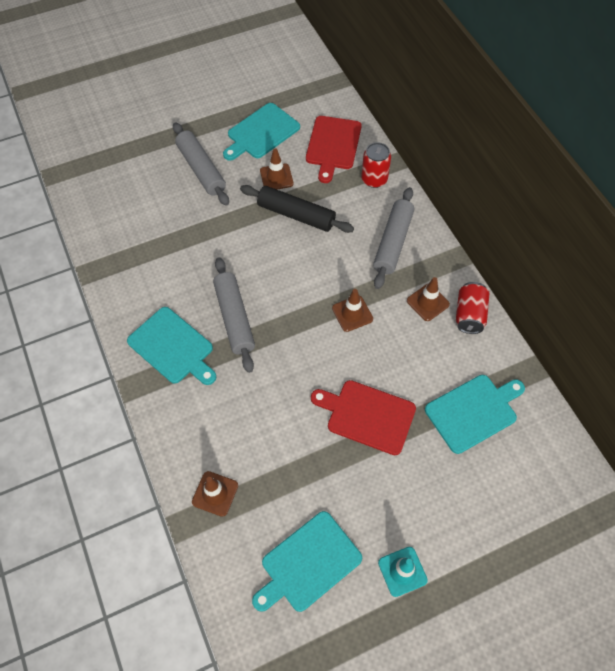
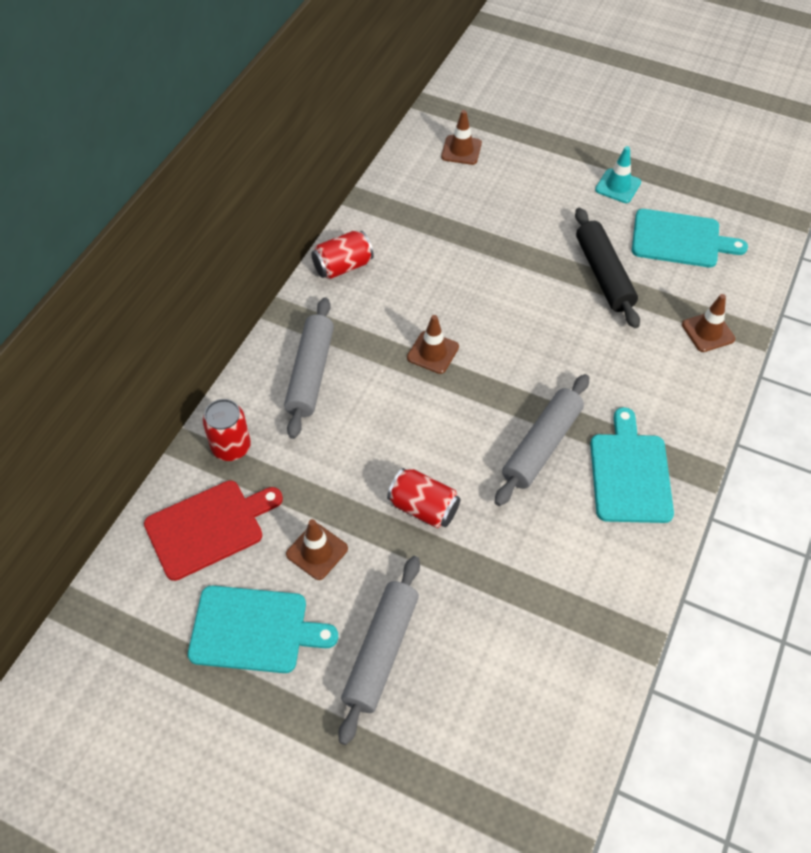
camera: 130 degrees left, 5 degrees down
black rolling pin [240,185,354,233] -> black rolling pin moved to [575,208,640,328]
red cutting board [311,380,416,455] -> none
grey rolling pin [373,187,414,289] -> grey rolling pin turned 60 degrees counterclockwise [284,297,334,439]
brown traffic cone [407,277,450,321] -> brown traffic cone moved to [441,110,482,165]
turquoise cutting board [425,375,525,454] -> none
none -> red can [387,468,460,528]

